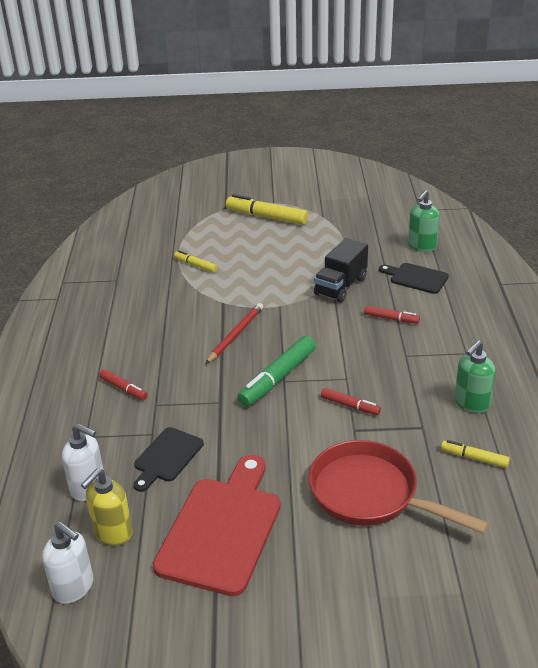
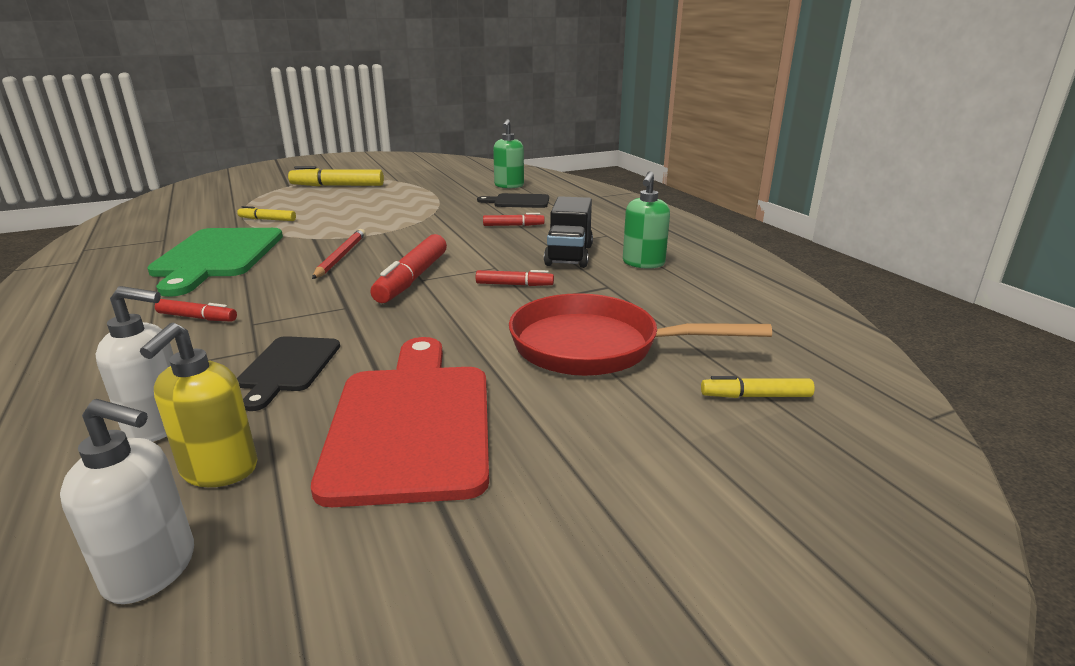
camera: 25 degrees left, 10 degrees down
green marker [237,336,316,407] -> red marker [370,234,447,303]
black truck [314,238,368,303] -> black truck moved to [544,196,593,268]
yellow marker [441,440,510,468] -> yellow marker moved to [701,376,815,398]
none -> green cutting board [147,228,283,297]

